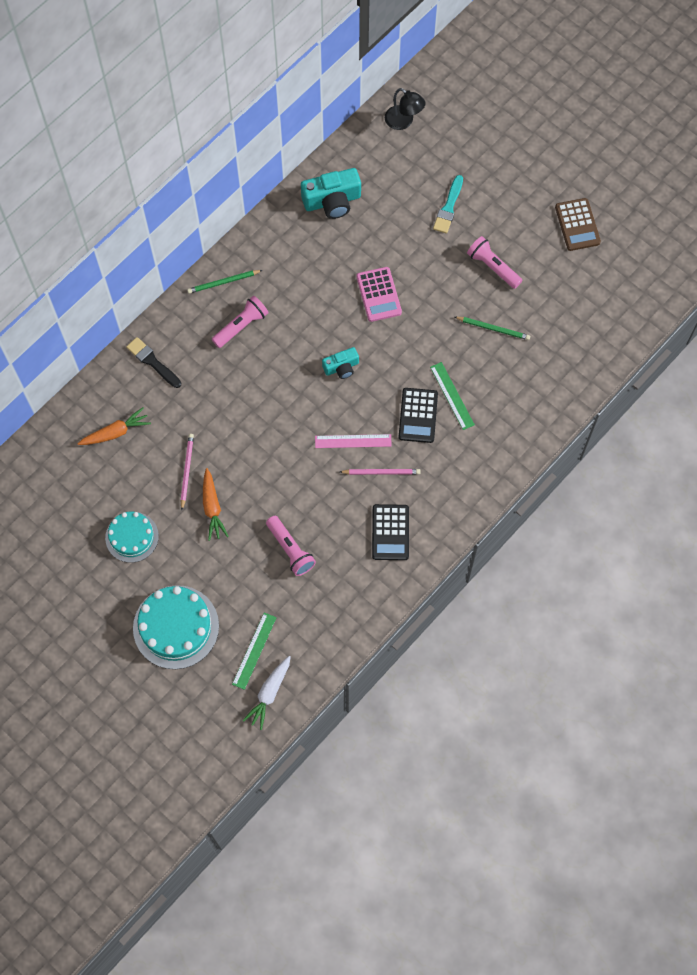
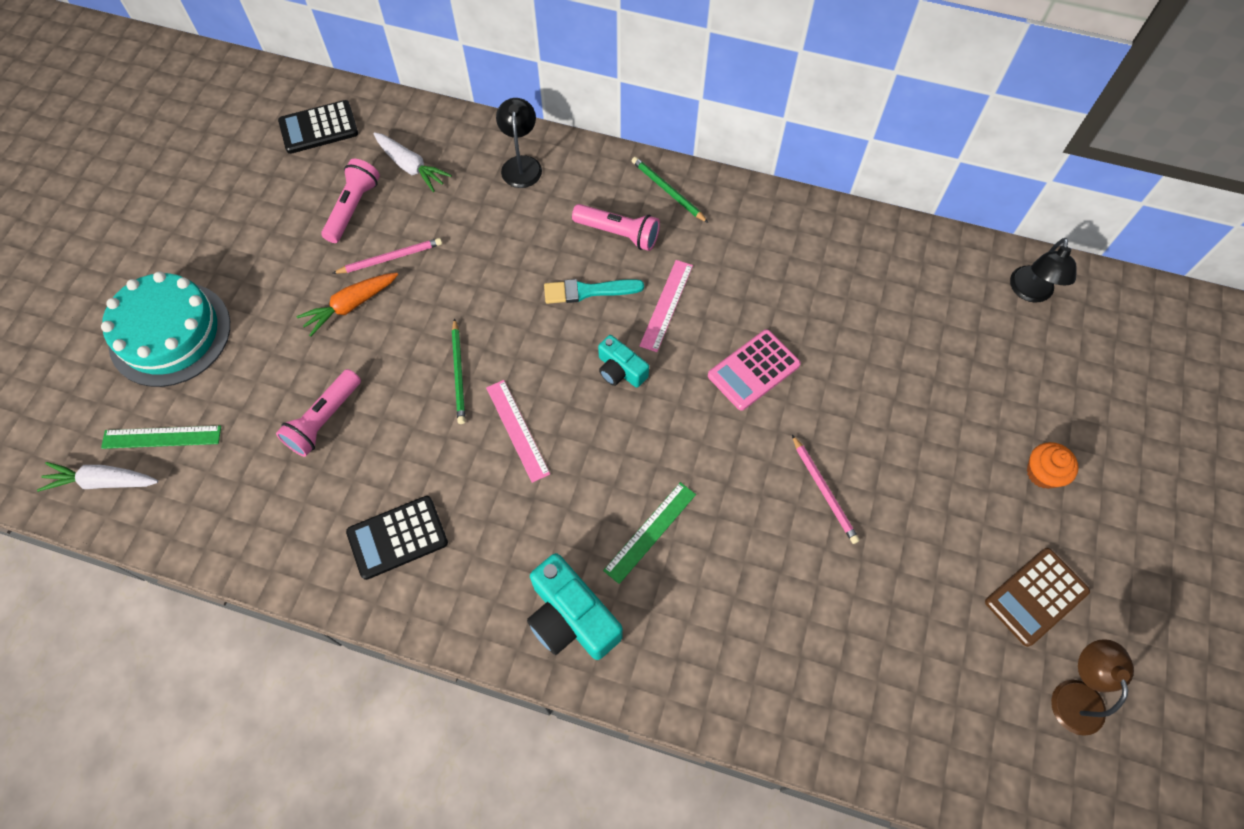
camera: 65 degrees right, 5 degrees down
orange carrot [77,407,151,445] -> white carrot [373,132,452,192]
turquoise cake [105,512,159,563] -> none
black brush [126,337,181,388] -> black lamp [496,98,542,188]
turquoise camera [301,168,361,219] -> turquoise camera moved to [527,553,623,660]
pink pencil [340,469,421,475] -> pink pencil moved to [792,435,860,544]
black calculator [399,388,438,443] -> black calculator moved to [278,100,358,154]
turquoise brush [433,175,463,234] -> turquoise brush moved to [544,279,644,304]
green pencil [455,317,530,340] -> green pencil moved to [452,318,465,424]
pink flashlight [467,236,522,289] -> pink flashlight moved to [321,159,380,243]
none -> pink ruler [640,260,693,352]
none -> orange cupcake [1027,442,1078,489]
none -> brown lamp [1051,639,1134,736]

